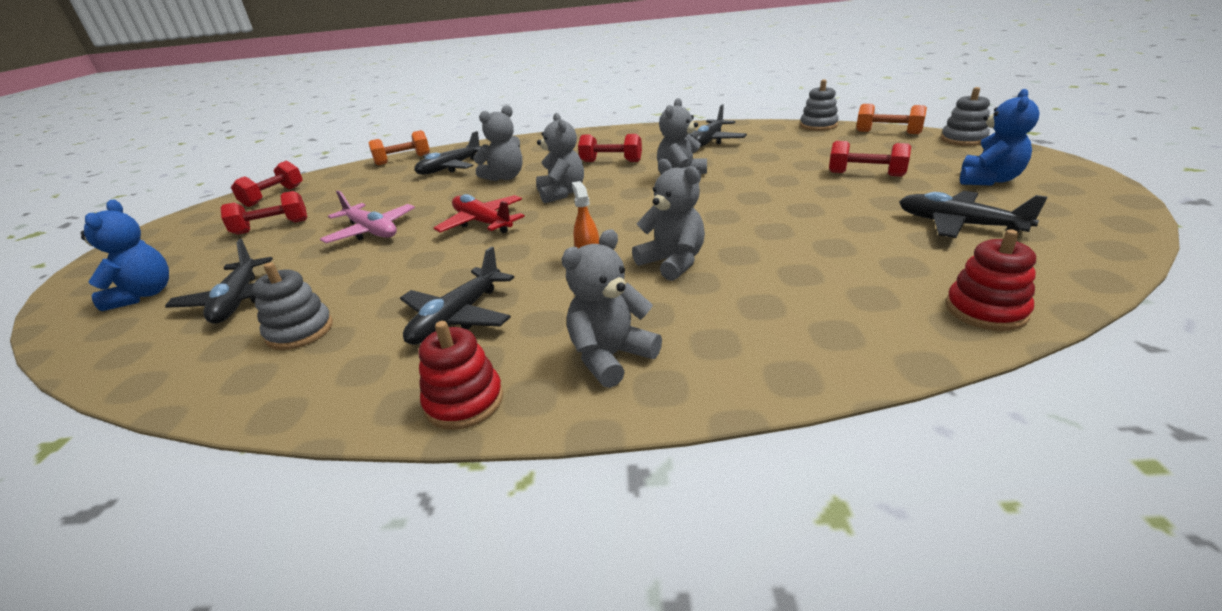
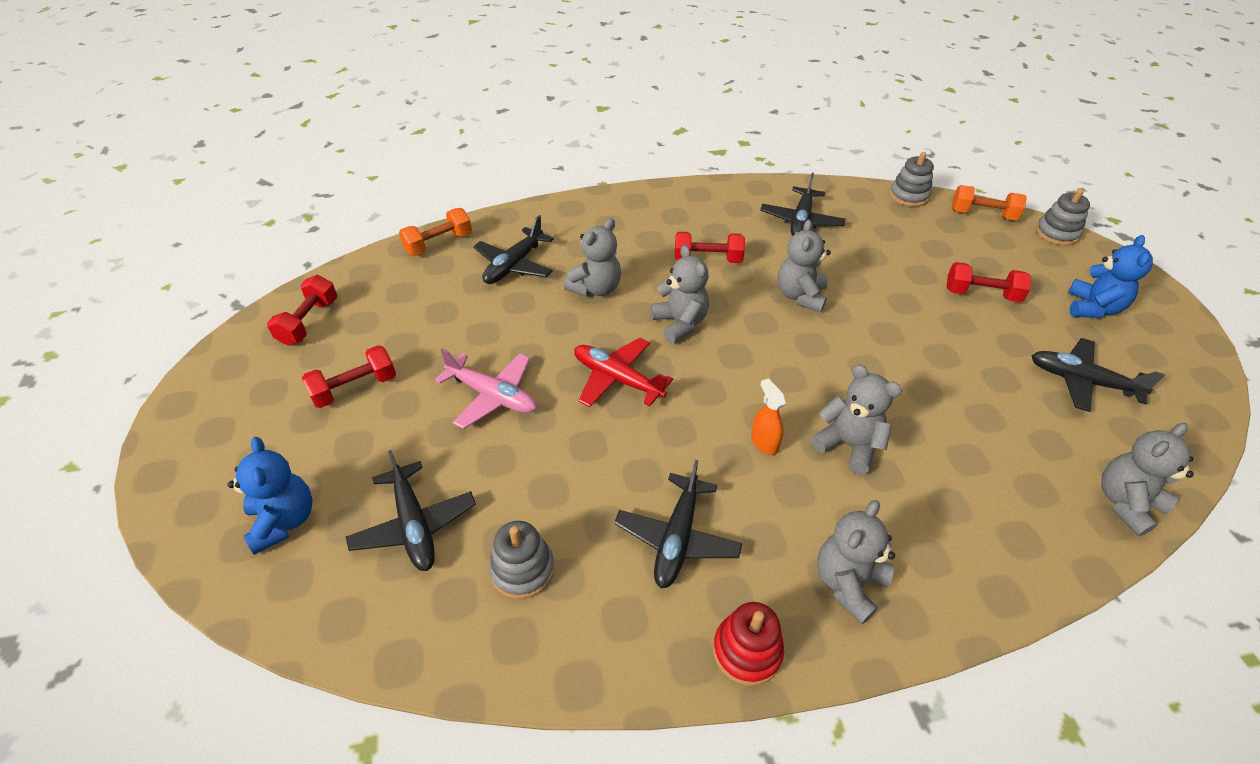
camera: 15 degrees left, 15 degrees up
red stacking toy [946,229,1036,331] -> grey teddy bear [1101,423,1194,536]

